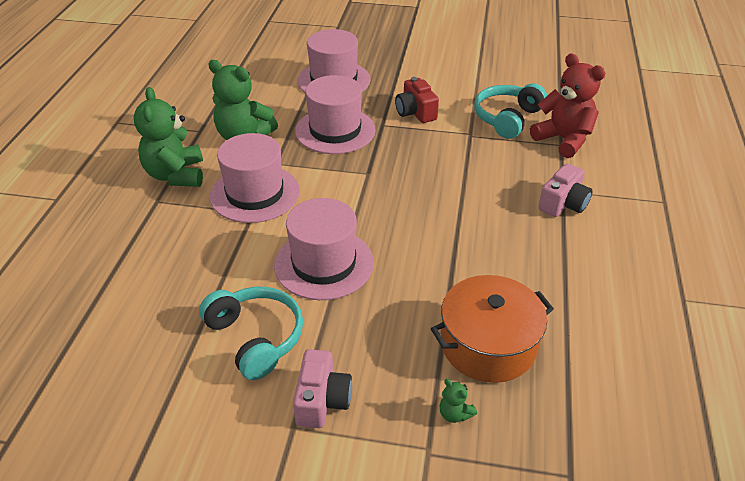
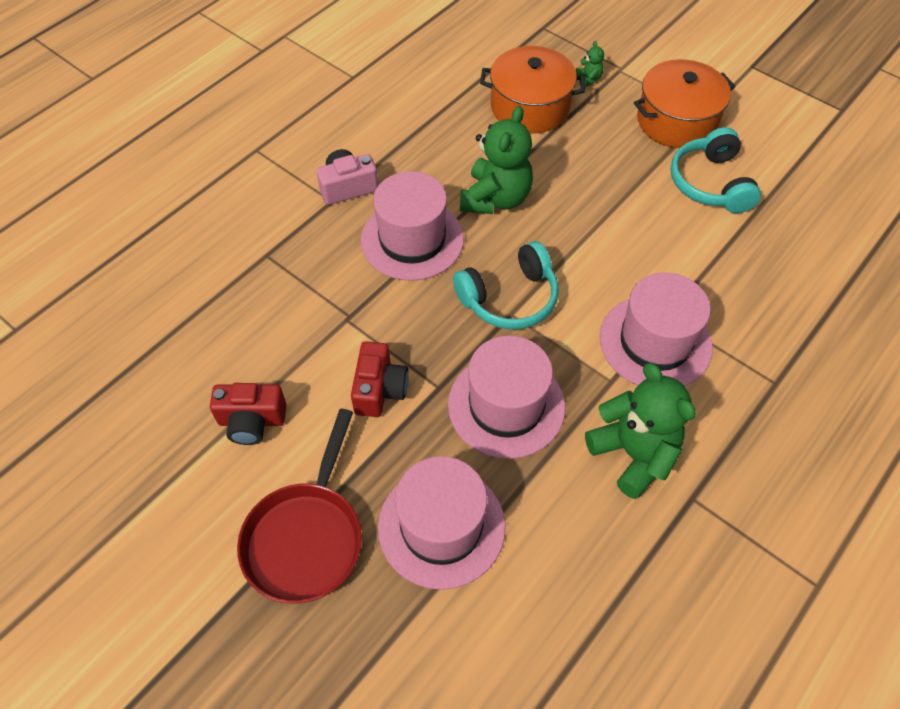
camera: 150 degrees left, 15 degrees up
green teddy bear [134,87,203,187] -> green teddy bear moved to [460,106,533,214]
pink hat [274,198,374,300] -> pink hat moved to [361,171,464,281]
pink camera [293,349,352,428] -> orange pot [634,59,735,148]
turquoise headphones [474,83,547,139] -> turquoise headphones moved to [453,241,559,330]
red teddy bear [530,53,605,158] -> none
none -> red camera [210,383,287,445]
none -> red pan [237,408,362,604]

